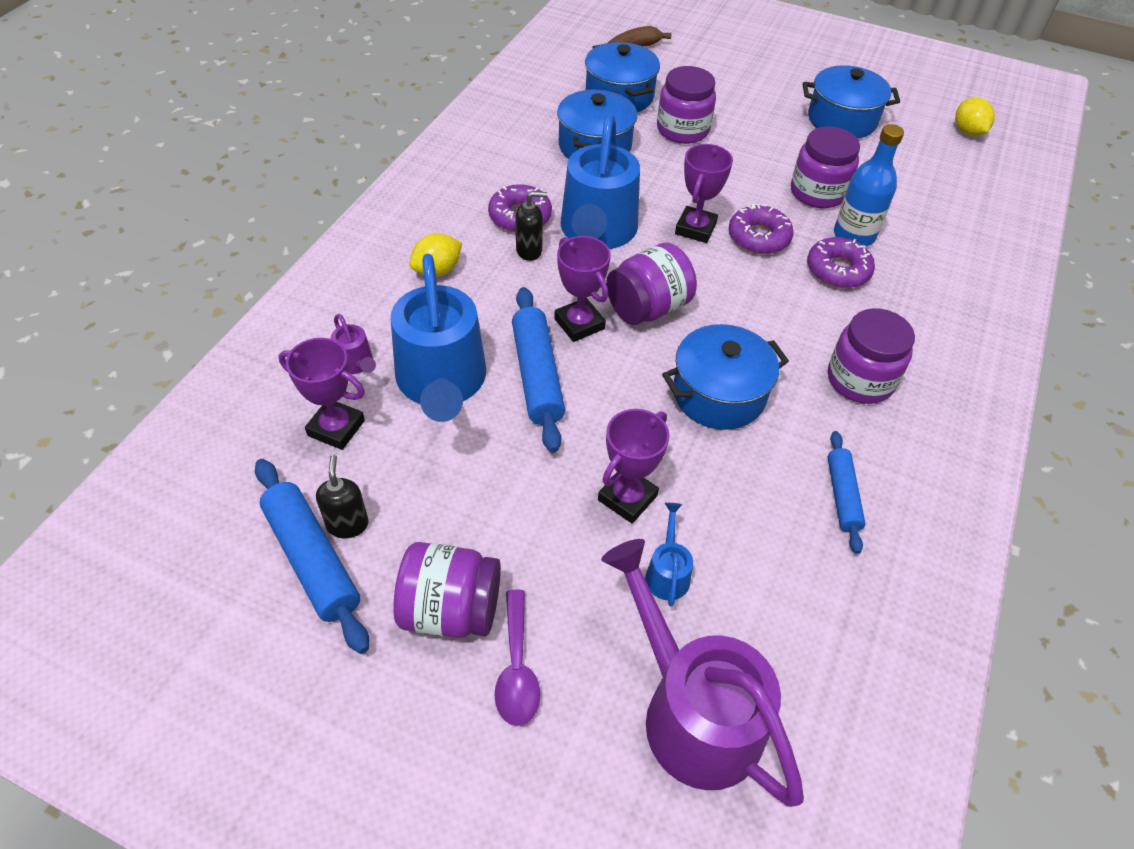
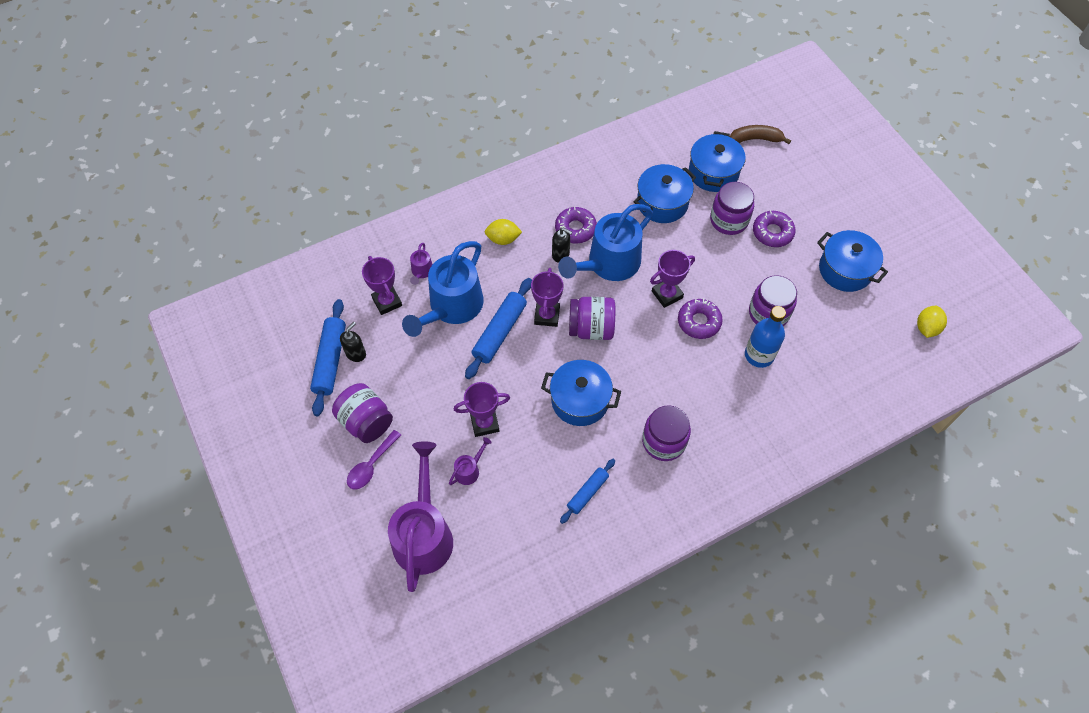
camera: 40 degrees right, 10 degrees up
blue watering can [645,503,693,607] -> purple watering can [449,437,492,485]
purple donut [807,237,875,288] -> purple donut moved to [753,211,795,247]

